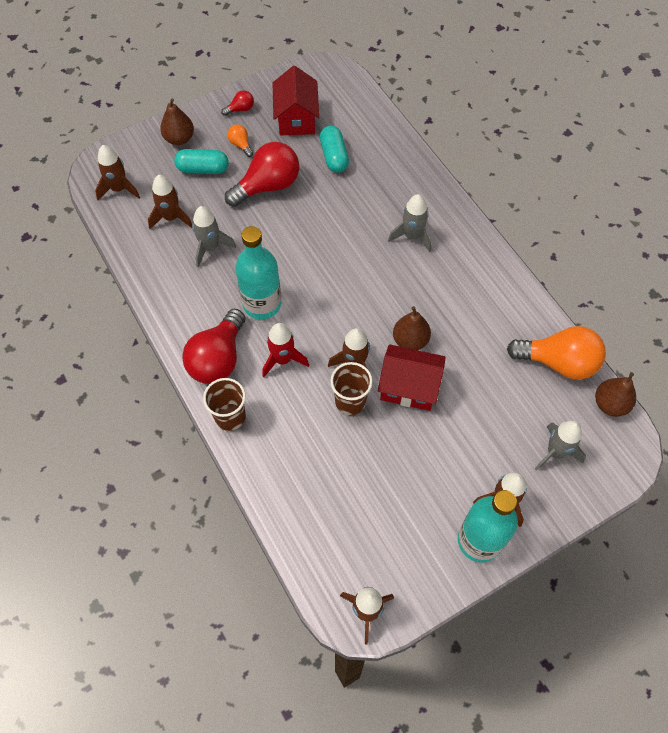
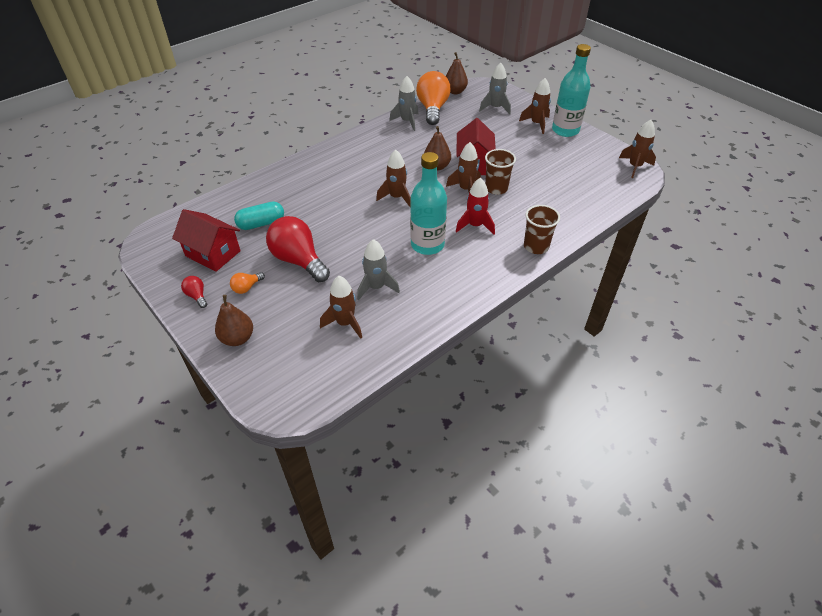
camera: 100 degrees left, 15 degrees down
brown rocket [95,145,140,200] -> brown rocket moved to [376,150,411,208]
turquoise capsule [174,149,229,174] -> none
red light bulb [182,309,245,384] -> none
red house [273,66,319,136] -> red house turned 45 degrees clockwise [172,209,241,272]
grey rocket [388,194,431,252] -> grey rocket moved to [389,76,418,131]

